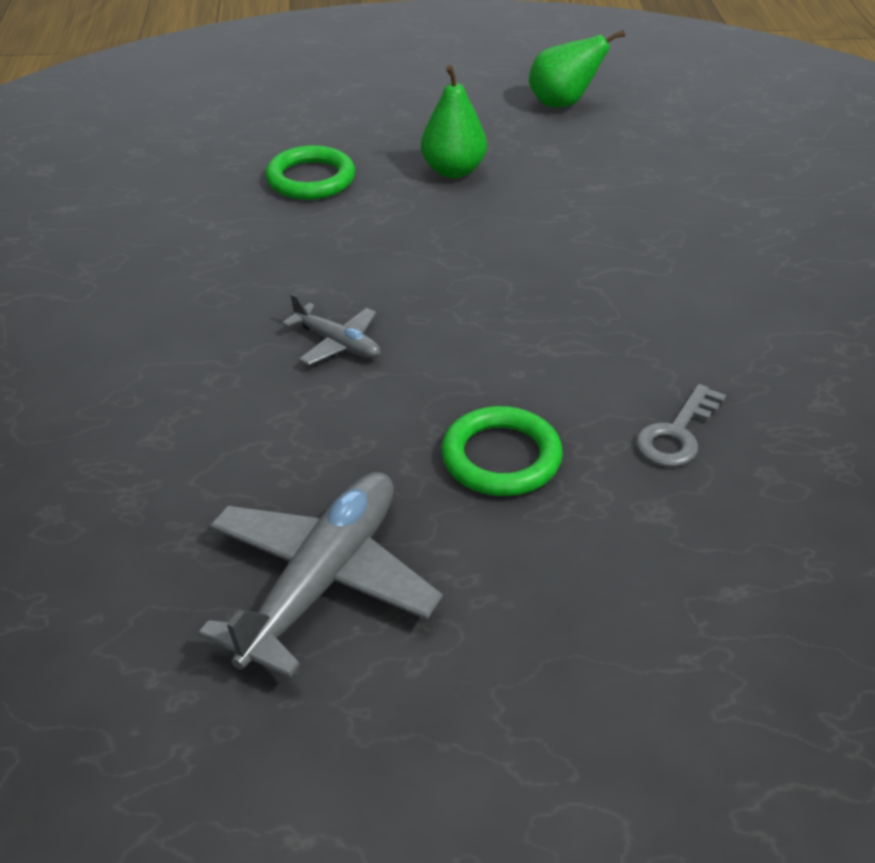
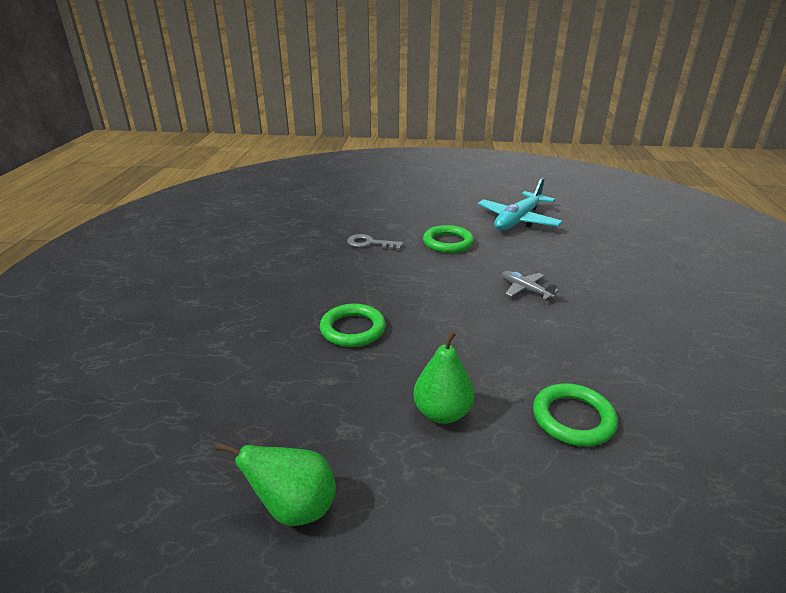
camera: 170 degrees left, 10 degrees down
grey plane [198,472,443,678] -> turquoise plane [478,178,563,230]
grey key [636,384,726,467] -> grey key turned 120 degrees counterclockwise [347,234,403,250]
none -> green ring [320,304,386,347]

